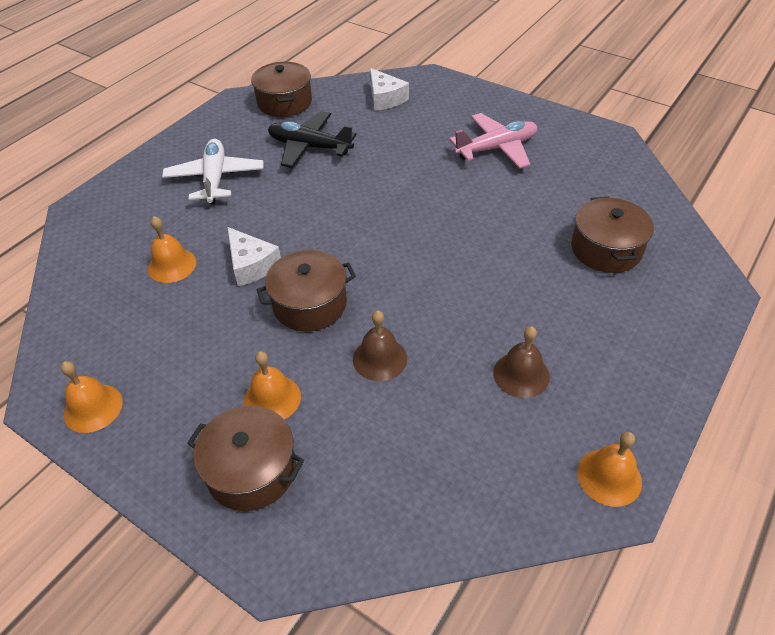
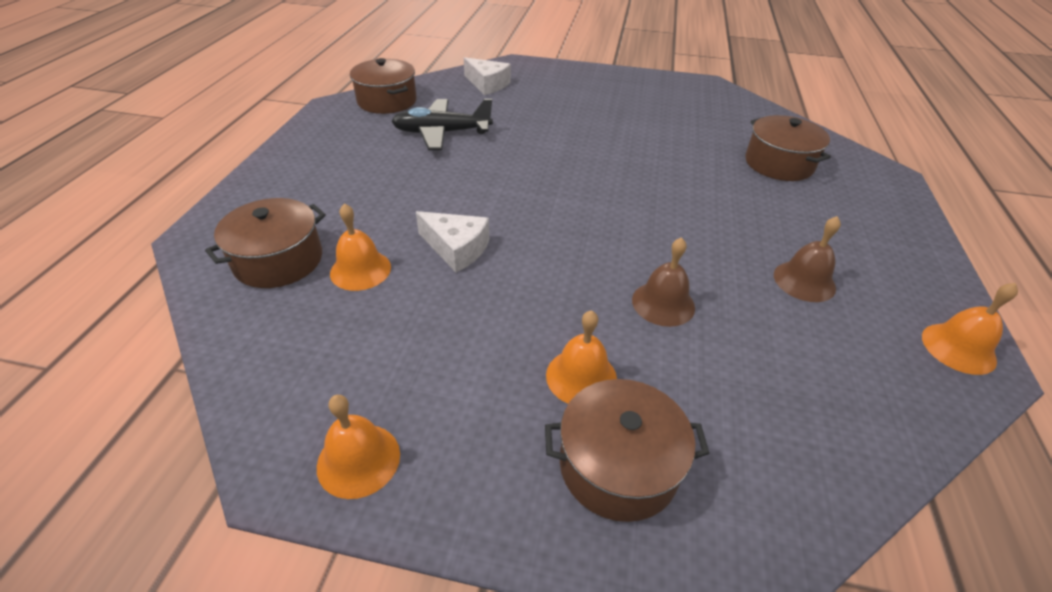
camera: 25 degrees left, 5 degrees down
white plane [162,139,263,205] -> none
brown pot [256,250,356,332] -> brown pot moved to [205,198,326,288]
pink plane [449,113,537,169] -> none

